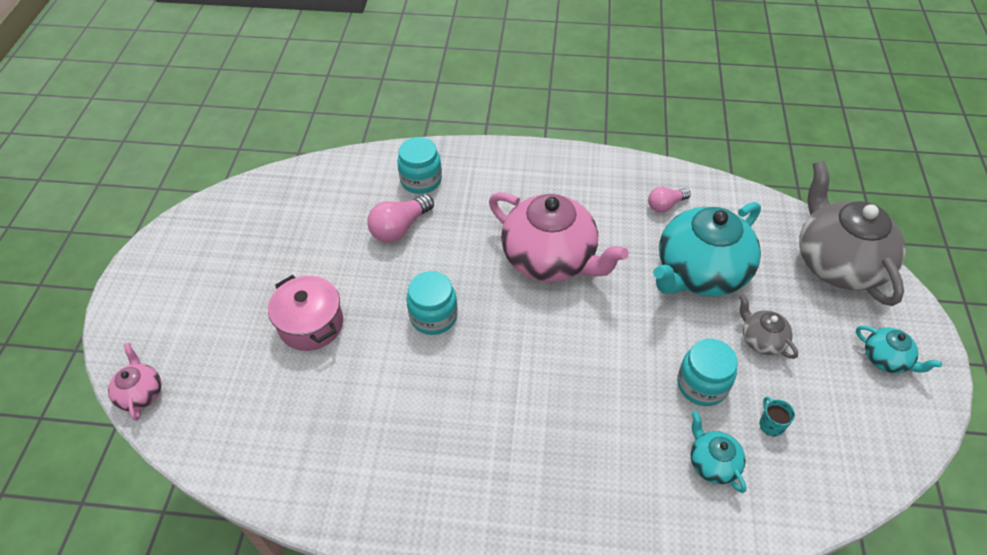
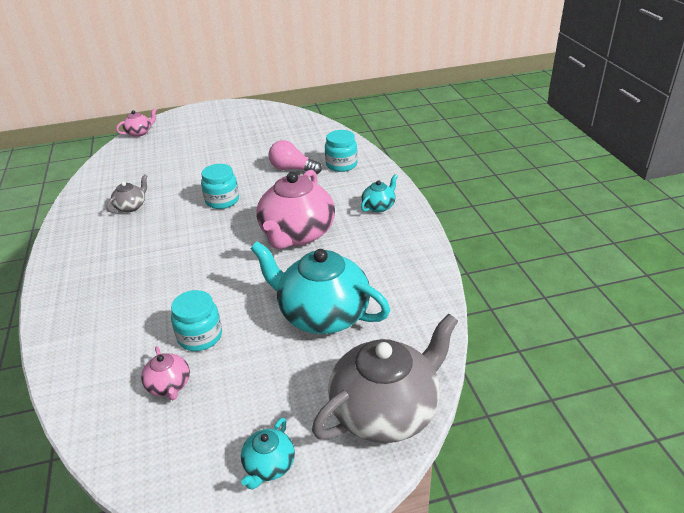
camera: 70 degrees right, 15 degrees down
pink pot [268,275,343,351] -> none
pink light bulb [648,187,691,213] -> none
turquoise teapot [690,411,746,493] -> turquoise teapot moved to [361,174,398,212]
grey teapot [739,294,798,359] -> grey teapot moved to [106,174,148,213]
turquoise mug [760,397,795,437] -> pink teapot [141,346,190,400]

